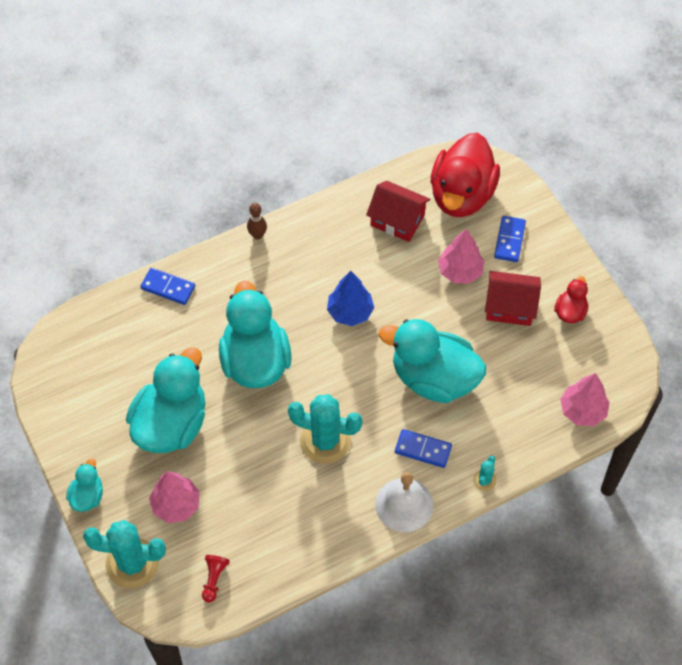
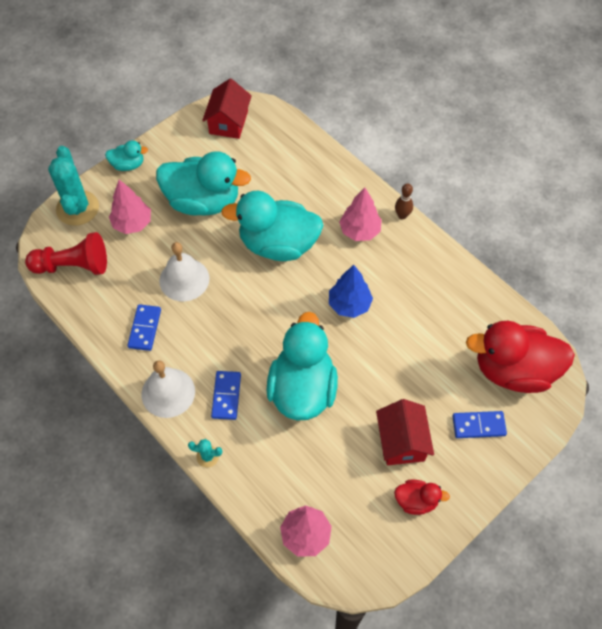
camera: 75 degrees right, 0 degrees up
blue domino [140,268,195,305] -> blue domino moved to [127,304,161,351]
red pawn [202,555,230,602] -> red pawn [25,232,107,275], size x2.01
turquoise duck [219,281,292,388] -> turquoise duck turned 150 degrees counterclockwise [221,191,324,261]
turquoise cactus [288,394,363,464] -> none
red house [366,181,431,242] -> red house moved to [202,78,252,139]
pink tree [438,228,485,284] -> pink tree moved to [339,187,382,241]
none -> white bell [159,242,209,301]

